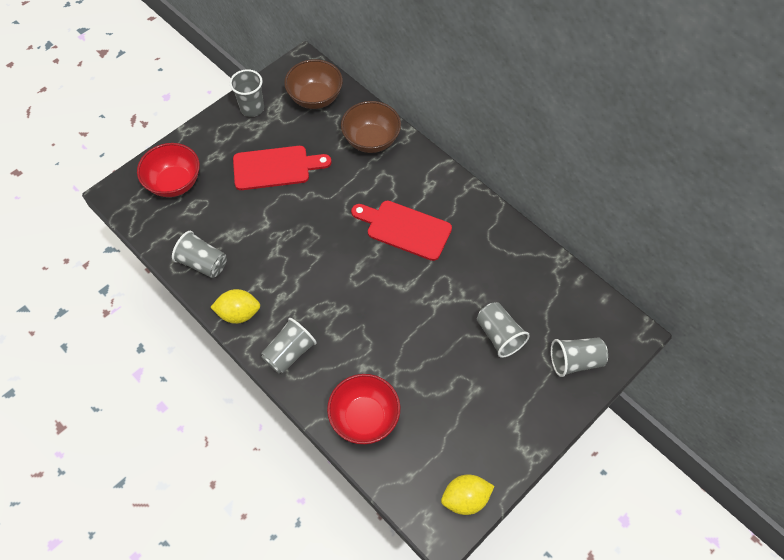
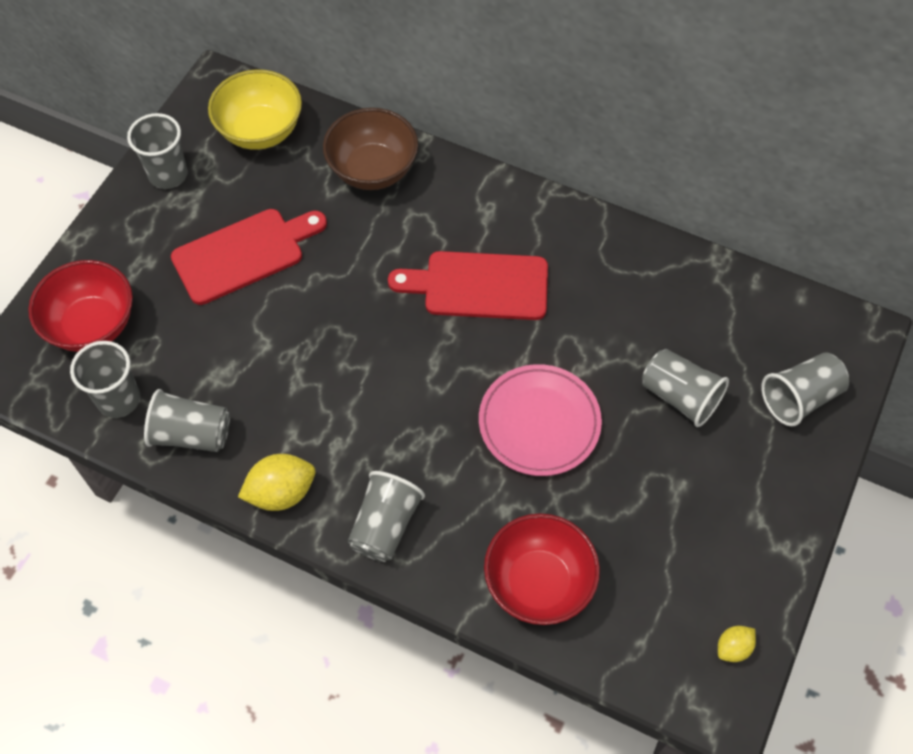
camera: 20 degrees left, 0 degrees up
brown bowl [284,59,343,109] -> yellow bowl [208,69,302,150]
yellow lemon [441,475,494,515] -> yellow lemon [718,626,756,662], size x0.57
none -> grey cup [70,341,140,418]
none -> pink plate [479,364,602,476]

